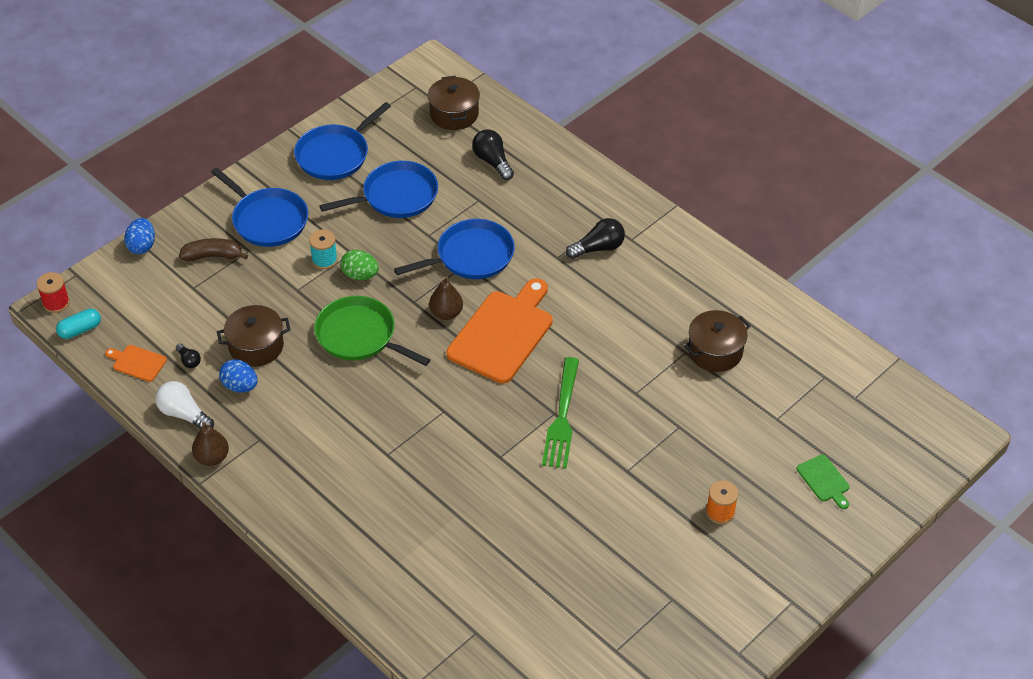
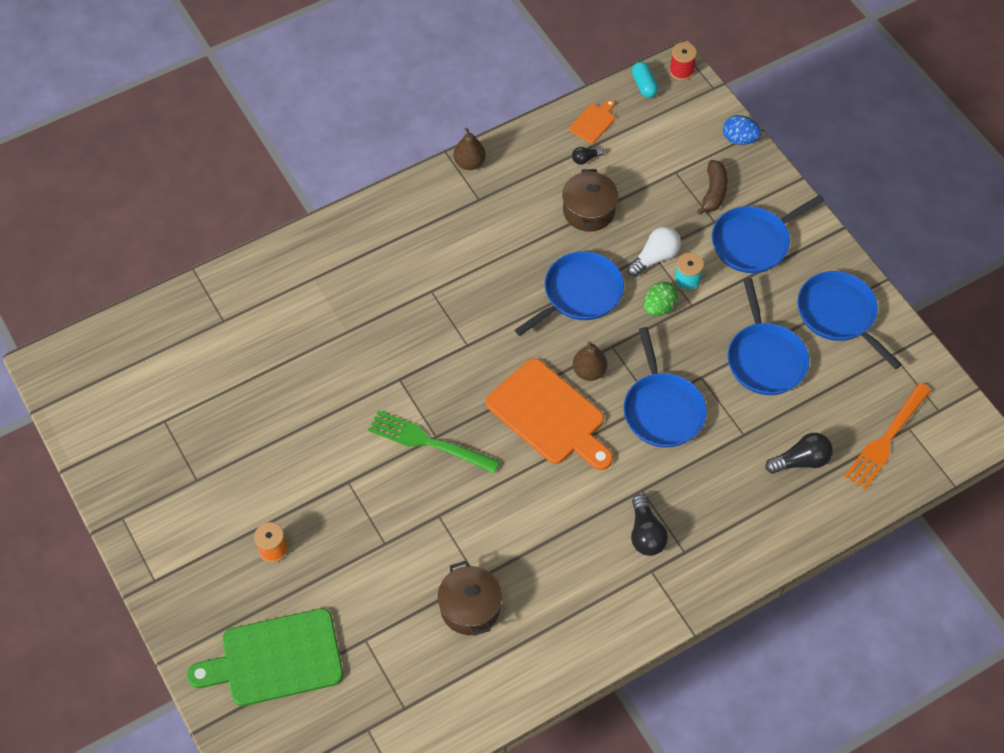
camera: 105 degrees right, 10 degrees up
white light bulb [155,381,214,429] -> white light bulb moved to [627,227,681,277]
blue egg [219,359,258,393] -> none
green pan [314,296,430,366] -> blue pan [515,251,624,336]
brown pot [428,76,480,130] -> orange fork [844,383,931,490]
green cutting board [797,455,849,509] -> green cutting board [187,608,343,706], size x2.22

